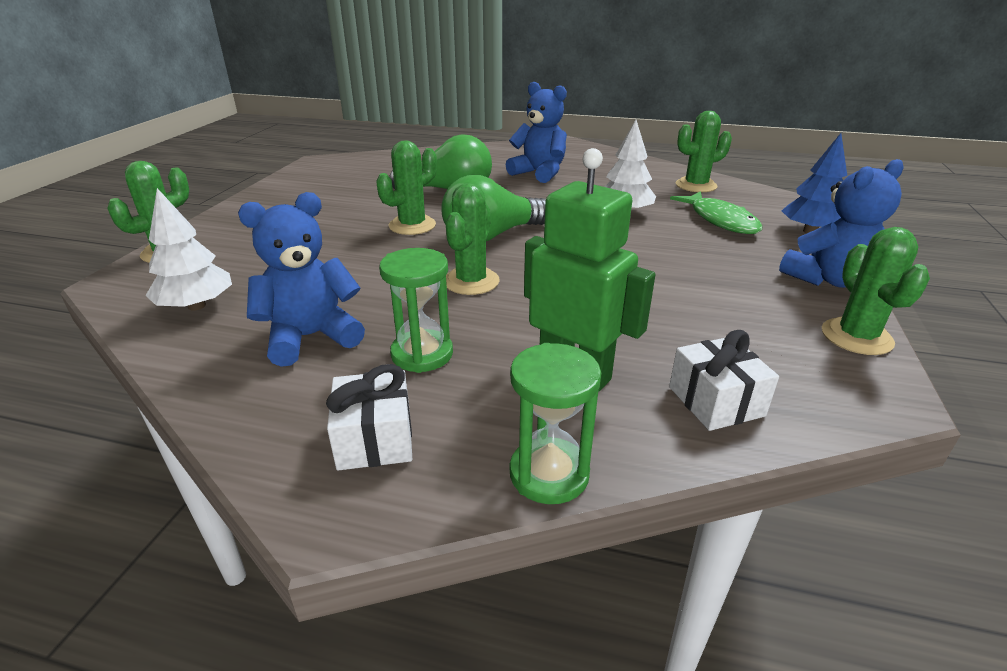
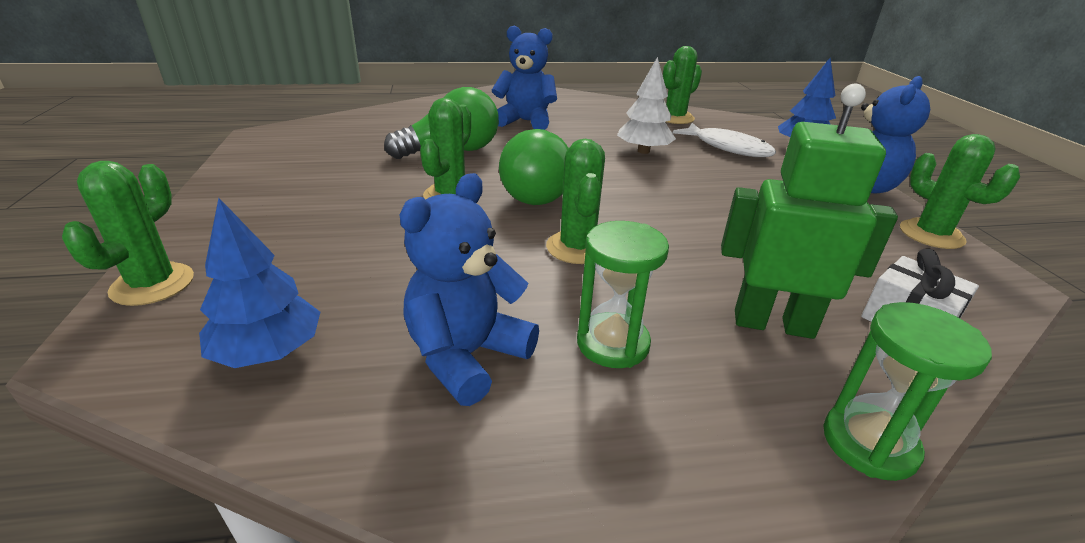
camera: 25 degrees left, 0 degrees up
white tree [145,188,232,311] -> blue tree [199,198,320,368]
white gift [326,364,412,470] -> none
green fish [670,191,763,234] -> white fish [673,123,776,157]

